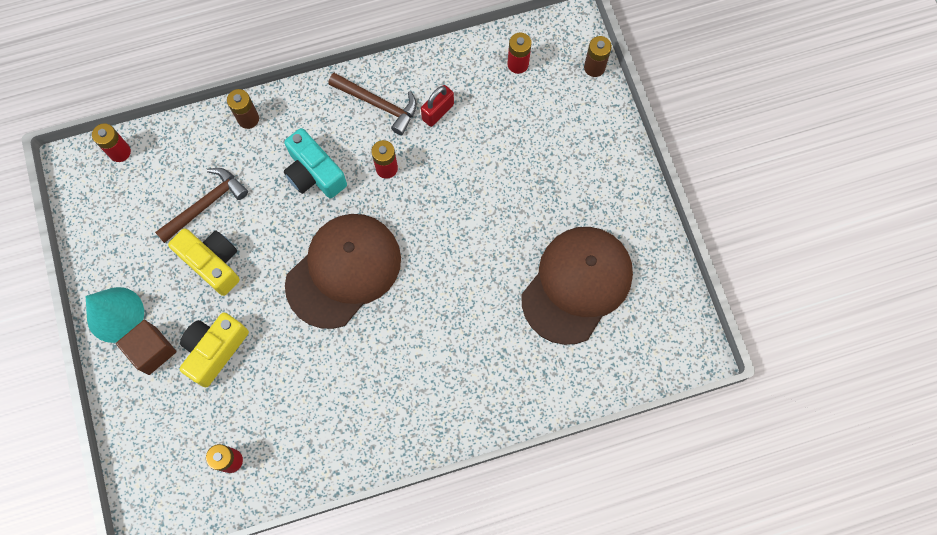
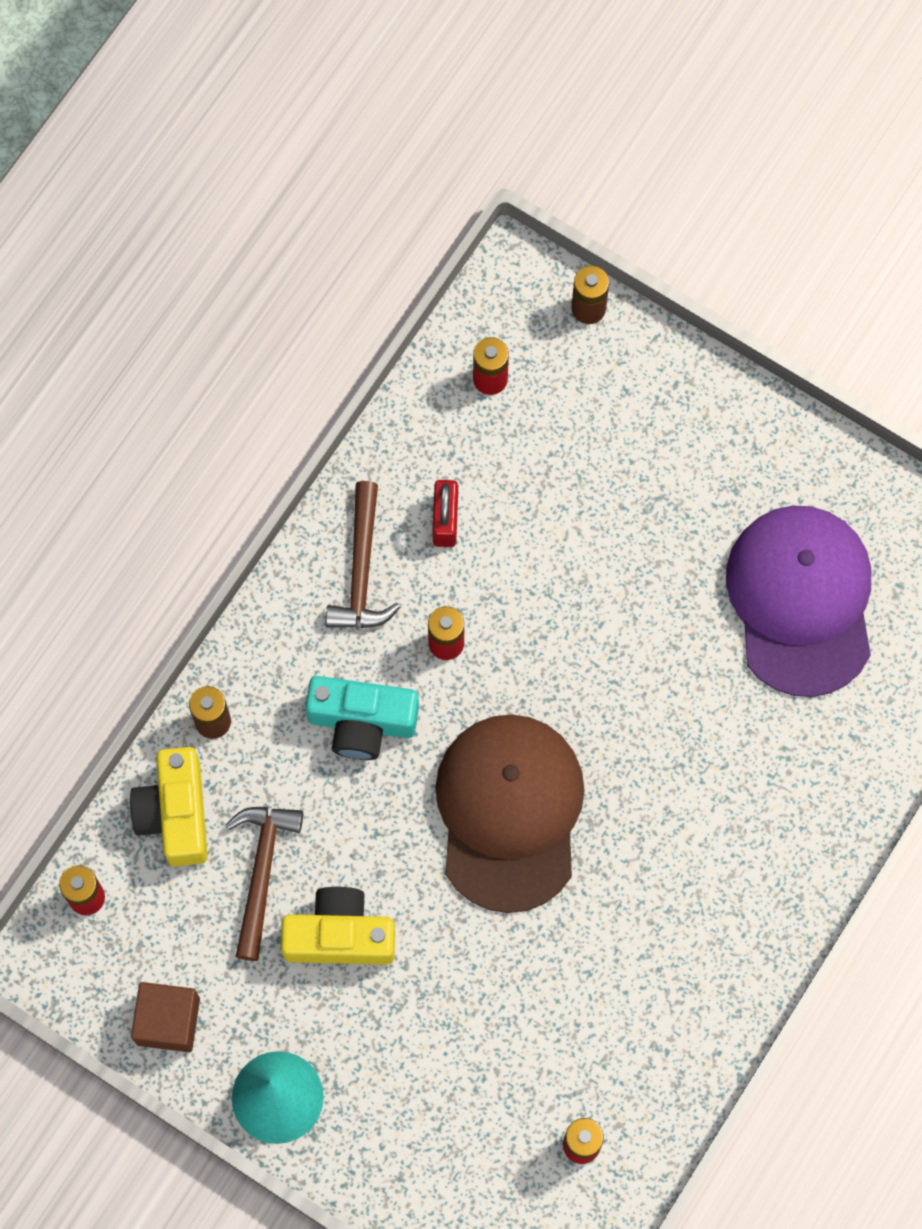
camera: 40 degrees left, 0 degrees up
brown cube [116,320,177,375] -> brown cube moved to [131,982,200,1052]
yellow camera [180,312,249,388] -> yellow camera moved to [130,747,208,866]
brown hammer [328,73,417,135] -> brown hammer turned 105 degrees clockwise [326,481,400,628]
brown cap [522,227,633,345] -> purple cap [726,506,871,697]

